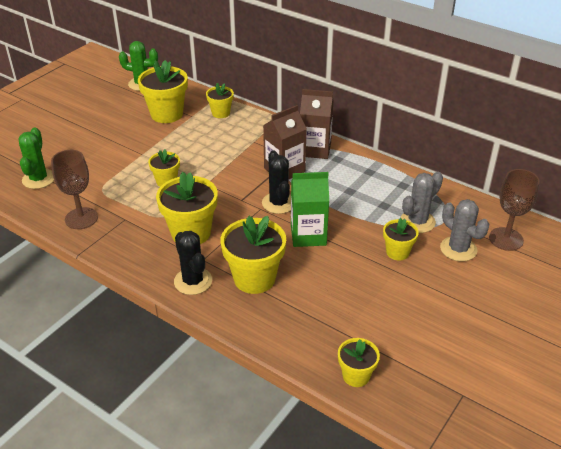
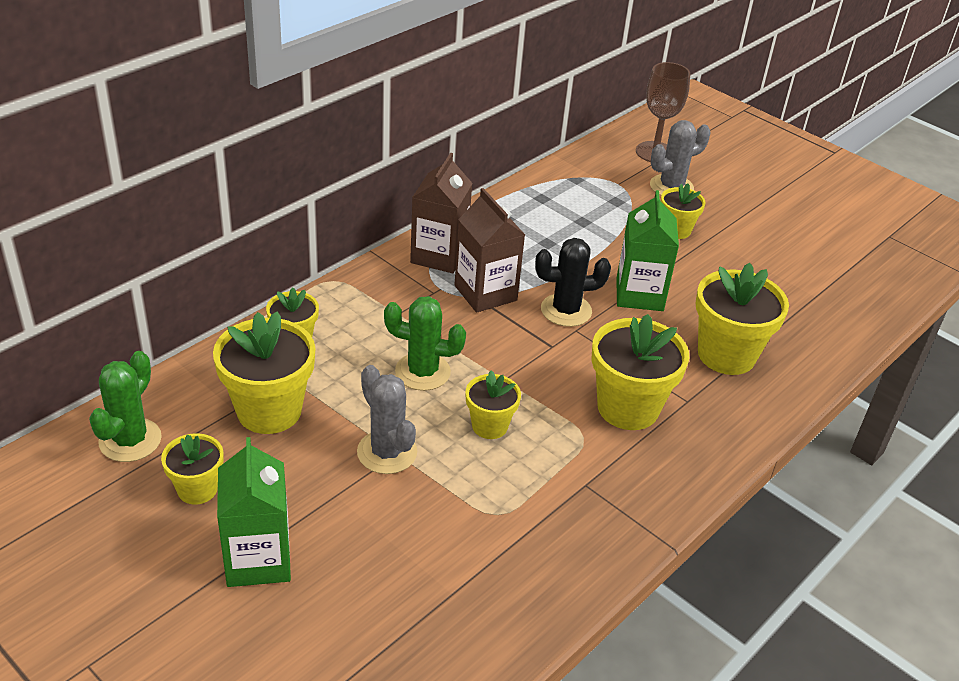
camera: 85 degrees left, 0 degrees up
green cactus [19,127,54,189] -> green cactus moved to [384,296,466,391]
brown goblet [51,150,98,229] -> none
black cactus [174,231,212,295] -> none
yellow flower pot [338,338,380,387] -> yellow flower pot moved to [161,433,224,505]
grey cactus [401,172,443,233] -> grey cactus moved to [357,365,417,474]
none -> green carton [217,437,291,587]

